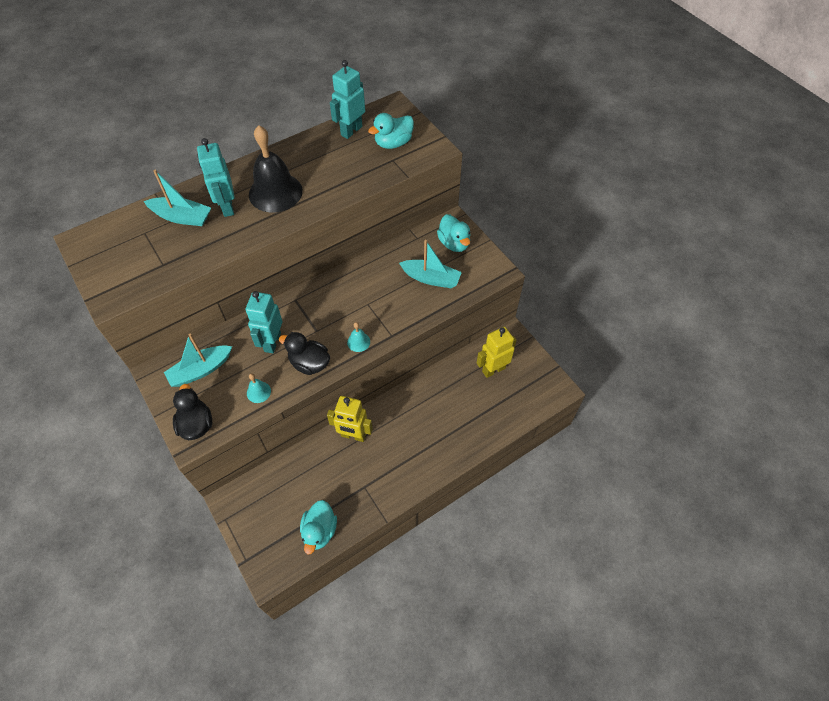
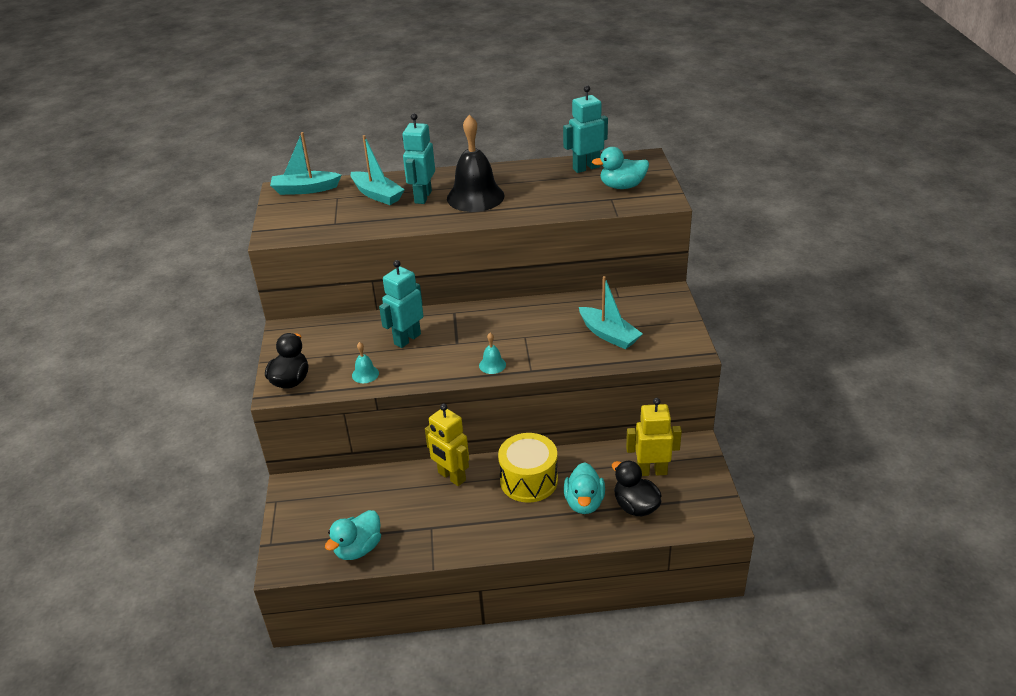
camera: 30 degrees right, 20 degrees down
turquoise boat [164,334,232,387] -> turquoise boat moved to [270,132,341,195]
black duck [279,332,330,375] -> black duck moved to [612,460,661,516]
turquoise duck [437,214,470,252] -> turquoise duck moved to [564,462,605,514]
none -> yellow drum [498,433,558,503]

